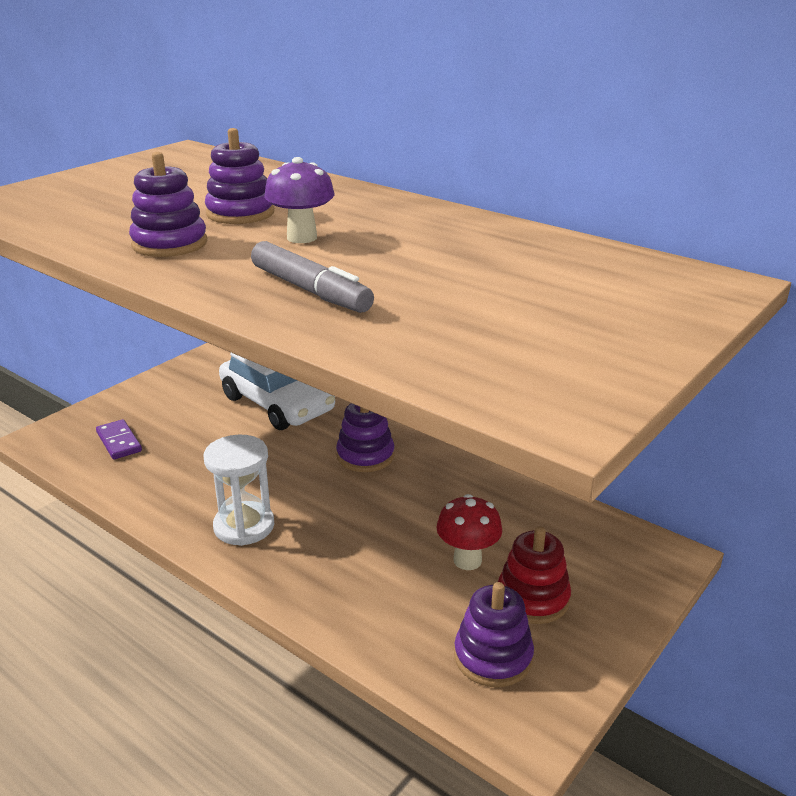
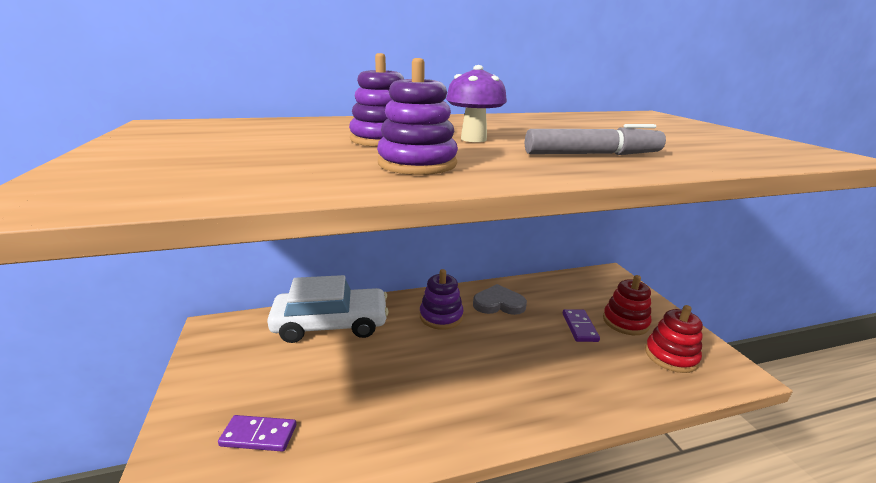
camera: 55 degrees left, 5 degrees down
white hourglass [204,435,274,546] -> none
red mushroom [437,494,502,570] -> purple domino [563,309,600,342]
purple stacking toy [454,582,534,687] -> red stacking toy [645,305,703,373]
none -> grey heart [473,284,527,315]

